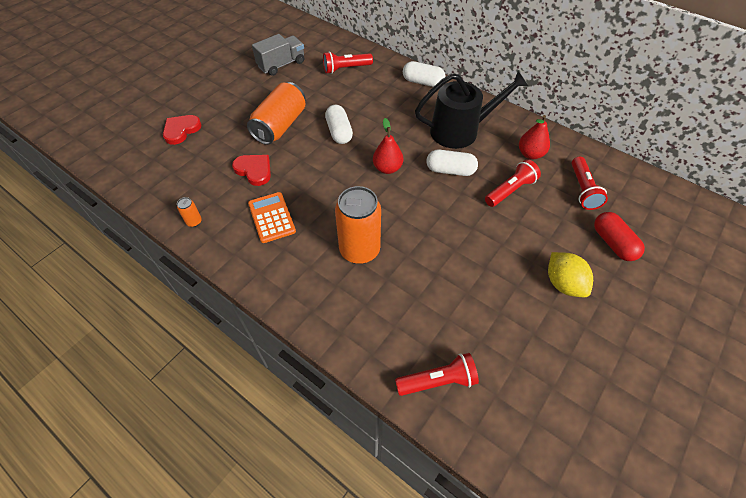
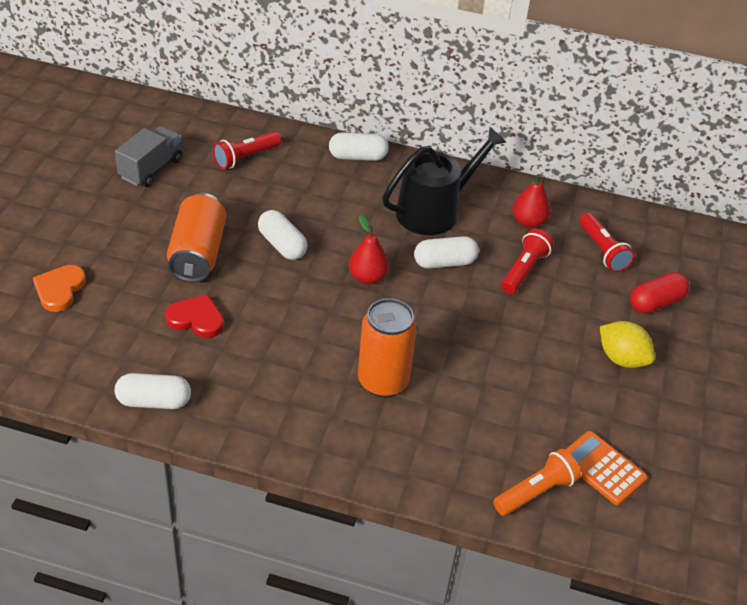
camera: 25 degrees left, 10 degrees down
red heart [163,115,202,145] -> orange heart [33,265,86,312]
orange can [177,197,202,227] -> white capsule [115,373,191,409]
orange calculator [248,192,296,243] -> orange calculator moved to [565,431,647,505]
red flashlight [395,353,479,396] -> orange flashlight [493,449,581,516]
red capsule [594,212,645,261] -> red capsule turned 75 degrees counterclockwise [630,272,689,313]

